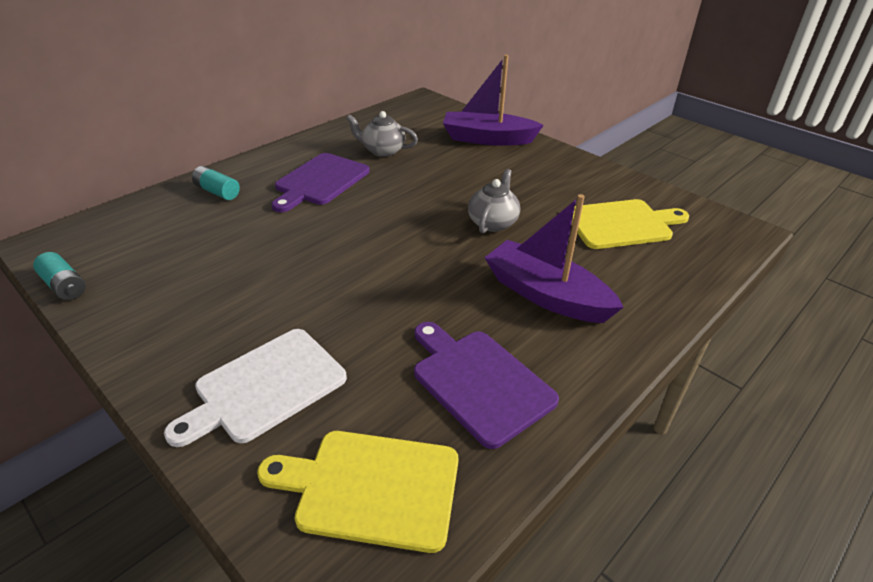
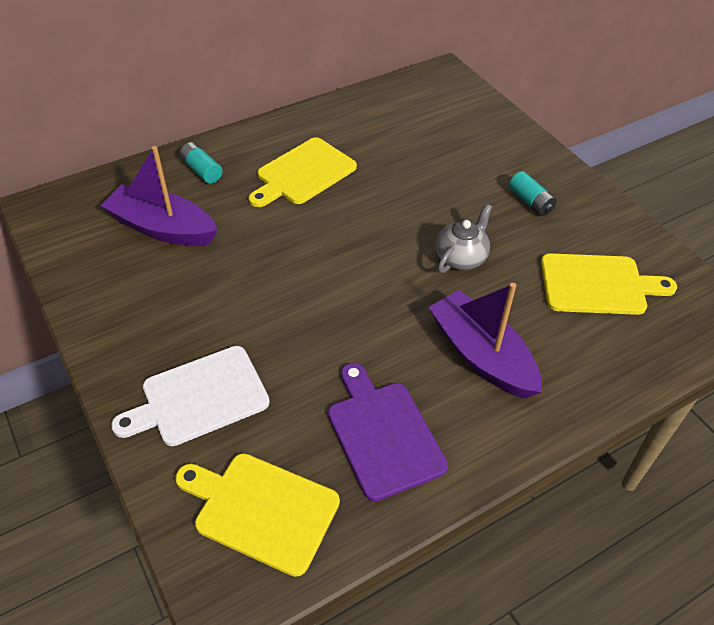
camera: 15 degrees right, 10 degrees up
turquoise battery [33,252,86,300] -> turquoise battery moved to [509,171,557,216]
purple cutting board [271,153,370,212] -> yellow cutting board [249,137,357,207]
grey teapot [346,111,418,157] -> none
purple boat [443,55,544,146] -> purple boat moved to [100,146,218,246]

